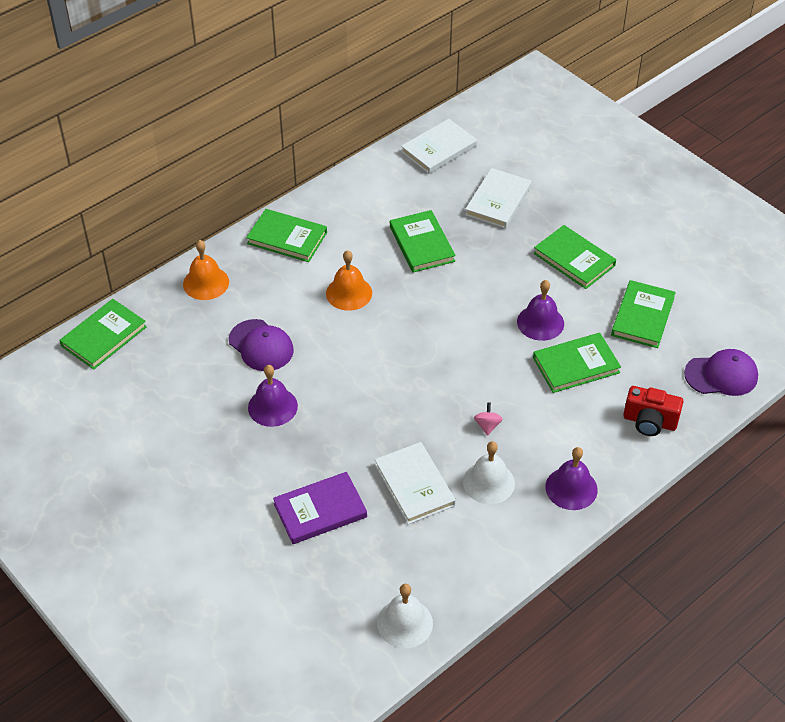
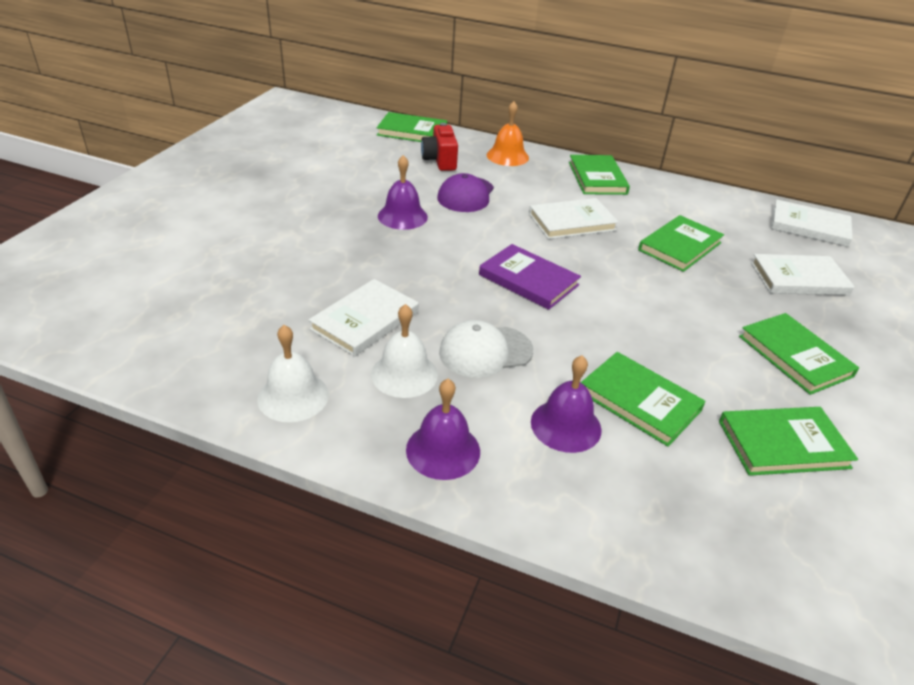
camera: 60 degrees right, 10 degrees down
purple book [273,472,367,544] -> purple book moved to [479,244,581,310]
orange bell [326,250,372,311] -> white book [529,198,619,239]
white bell [377,584,433,648] -> white bell moved to [257,325,329,422]
pink spinning top [474,402,502,436] -> white cap [439,320,533,378]
purple bell [517,280,564,341] -> purple bell moved to [531,355,602,453]
green book [534,225,616,289] -> green book turned 45 degrees counterclockwise [739,313,859,395]
red camera [623,386,683,436] -> red camera moved to [421,123,458,171]
purple cap [684,349,758,396] -> none

